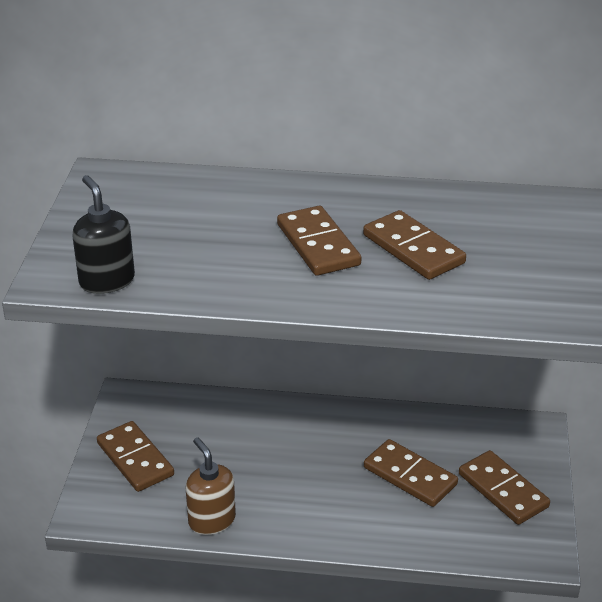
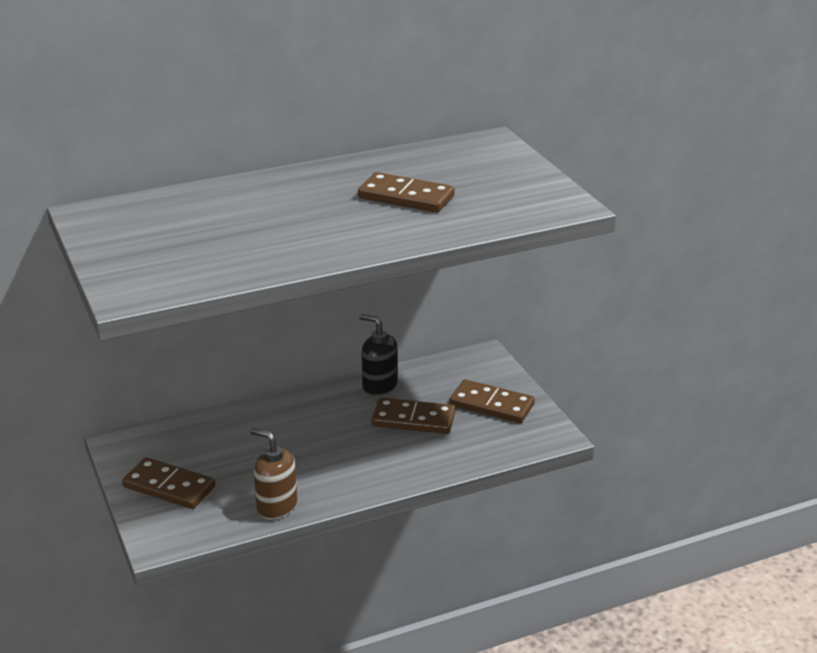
camera: 30 degrees left, 5 degrees down
black soap dispenser [72,175,135,294] -> black soap dispenser moved to [359,314,398,396]
brown domino [277,206,361,276] -> none

